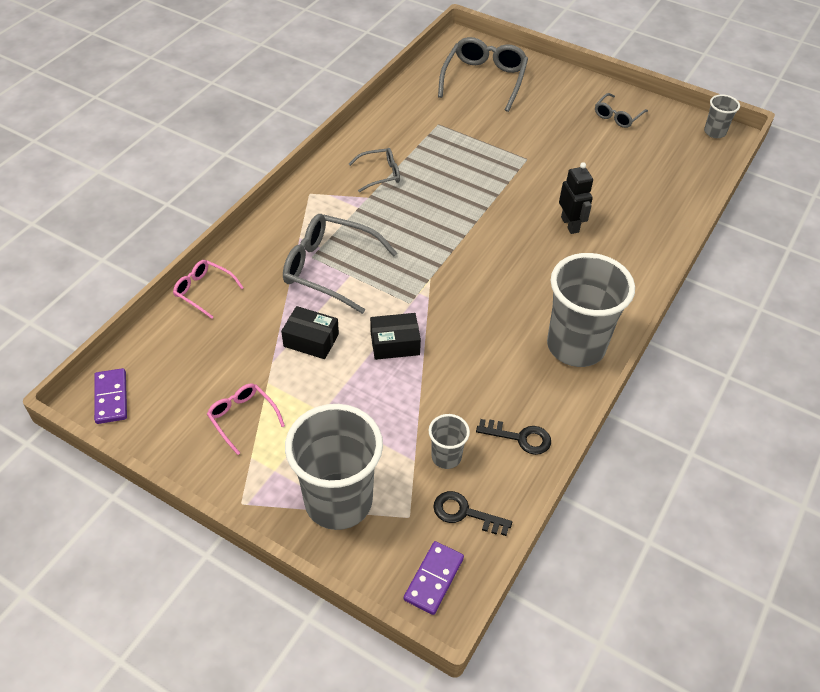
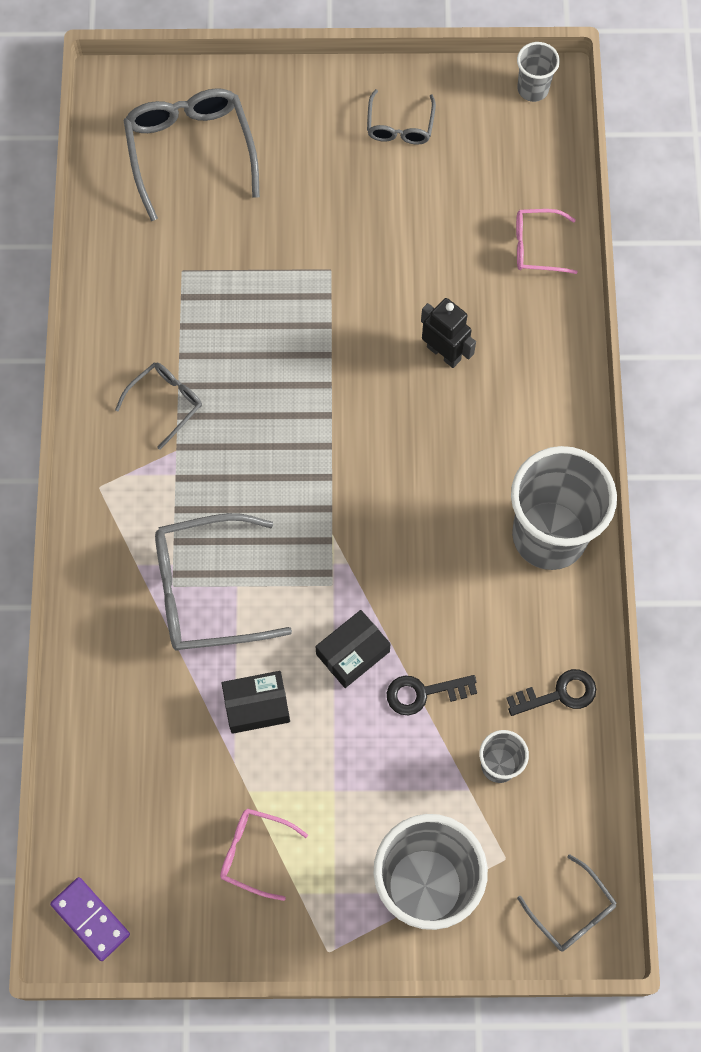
camera: 30 degrees left, 20 degrees up
pink glasses [173,260,244,319] -> pink glasses moved to [516,209,578,274]
purple domino [404,541,464,615] -> grey glasses [517,854,617,952]
black key [433,491,512,536] -> black key moved to [387,675,477,715]

